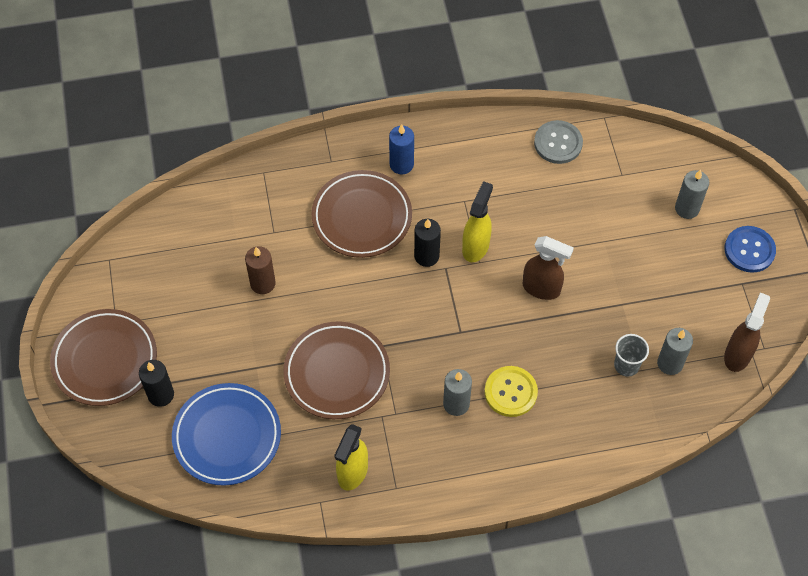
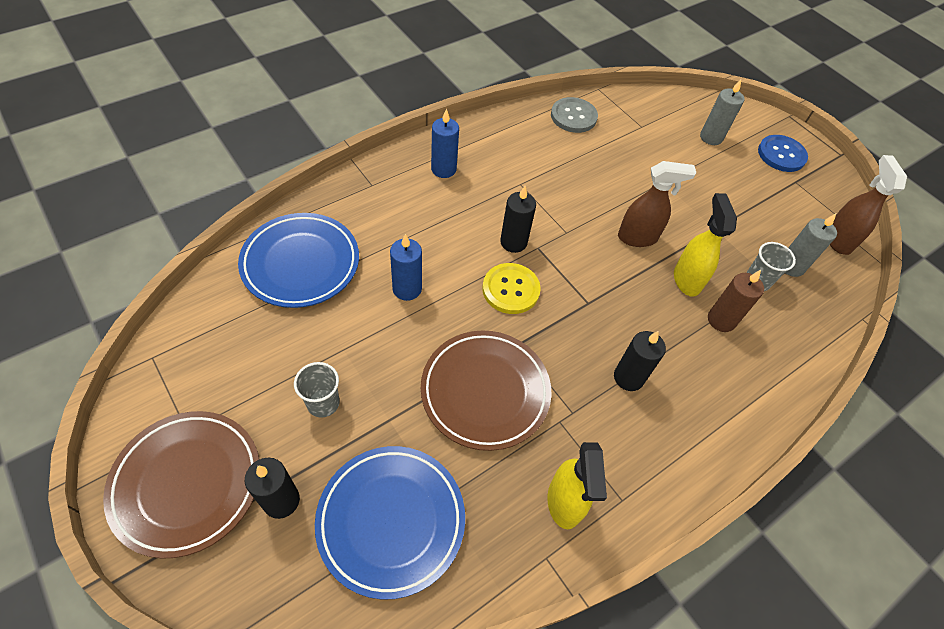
camera: 30 degrees left, 5 degrees down
brown candle [245,246,276,294] -> brown candle moved to [708,270,764,332]
brown plate [311,170,412,258] -> none
grey candle [443,369,472,416] -> black candle [614,331,666,391]
yellow spray bottle [462,181,493,262] -> yellow spray bottle moved to [674,193,737,297]
yellow button [484,366,538,417] -> yellow button moved to [482,263,541,314]
none -> blue plate [238,213,359,308]
none -> grey cup [294,362,340,418]
none -> blue candle [390,234,422,301]

